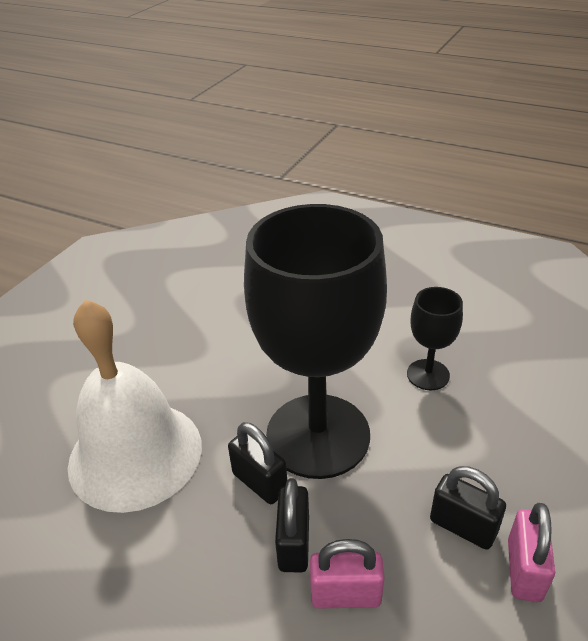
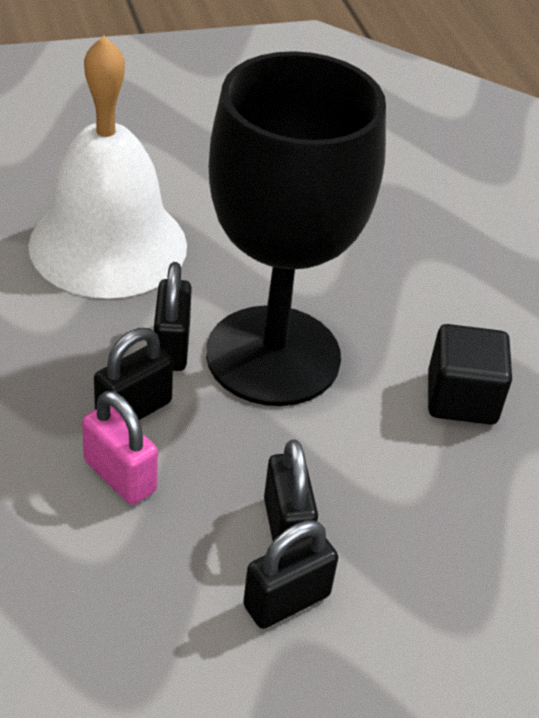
camera: 40 degrees right, 5 degrees up
black goblet [407,287,463,390] -> black cube [428,324,512,425]
pink padlock [508,503,555,602] -> black padlock [243,521,338,629]

